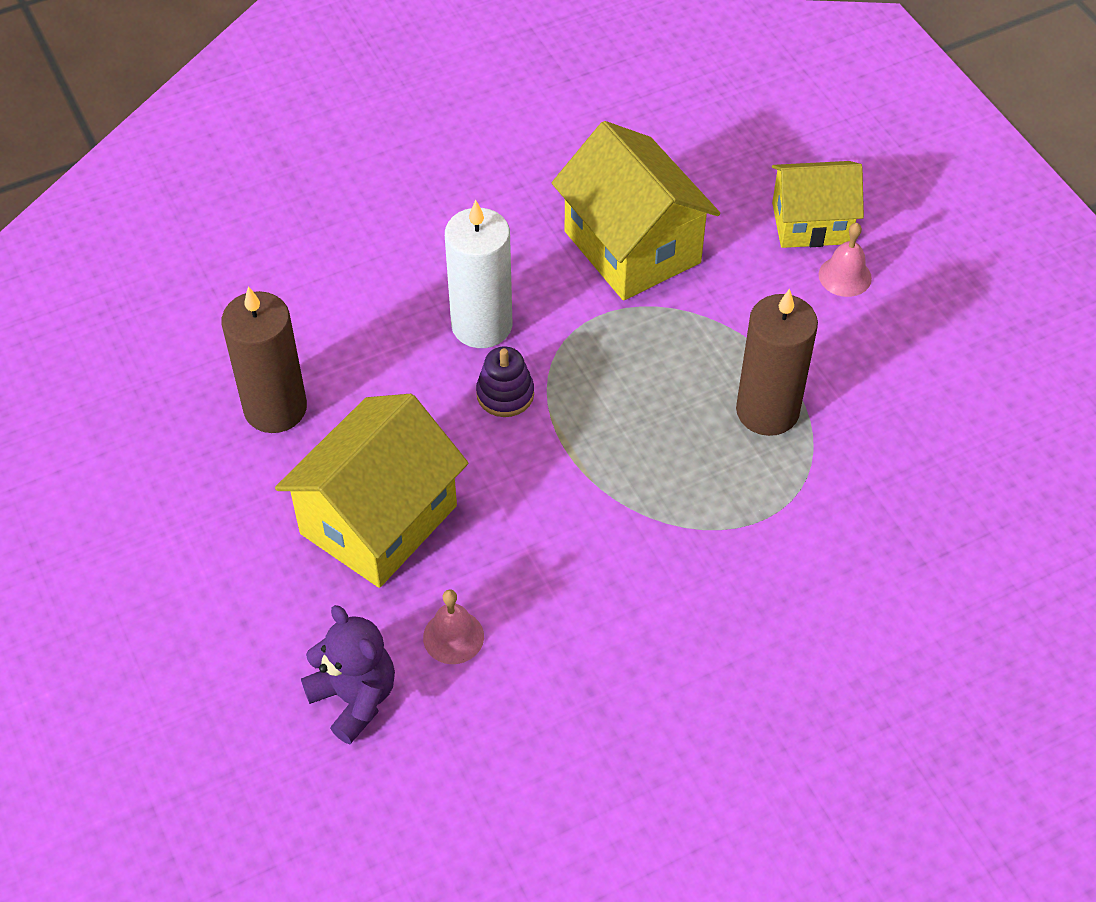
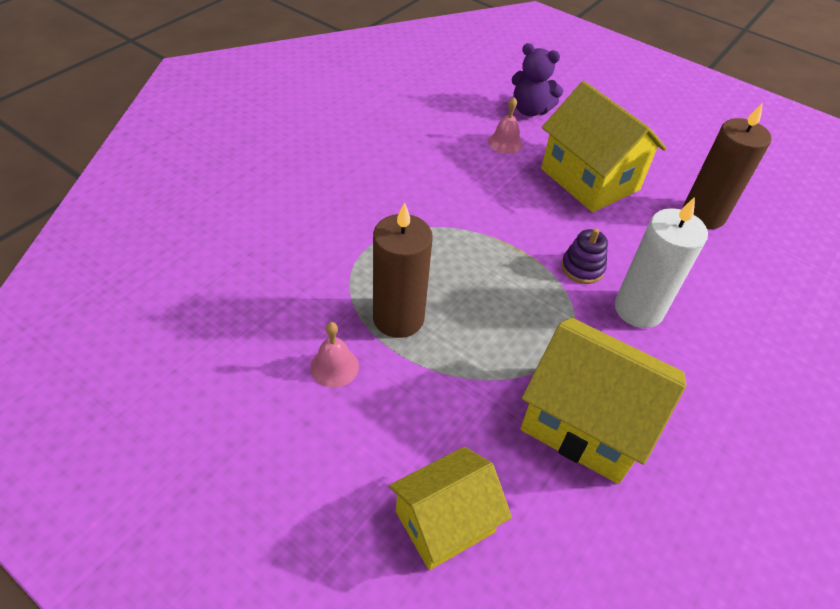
camera: 150 degrees right, 5 degrees down
yellow house [275,394,468,588] -> yellow house turned 45 degrees counterclockwise [541,81,667,212]
pink bell [819,223,872,297] -> pink bell moved to [310,322,359,388]

